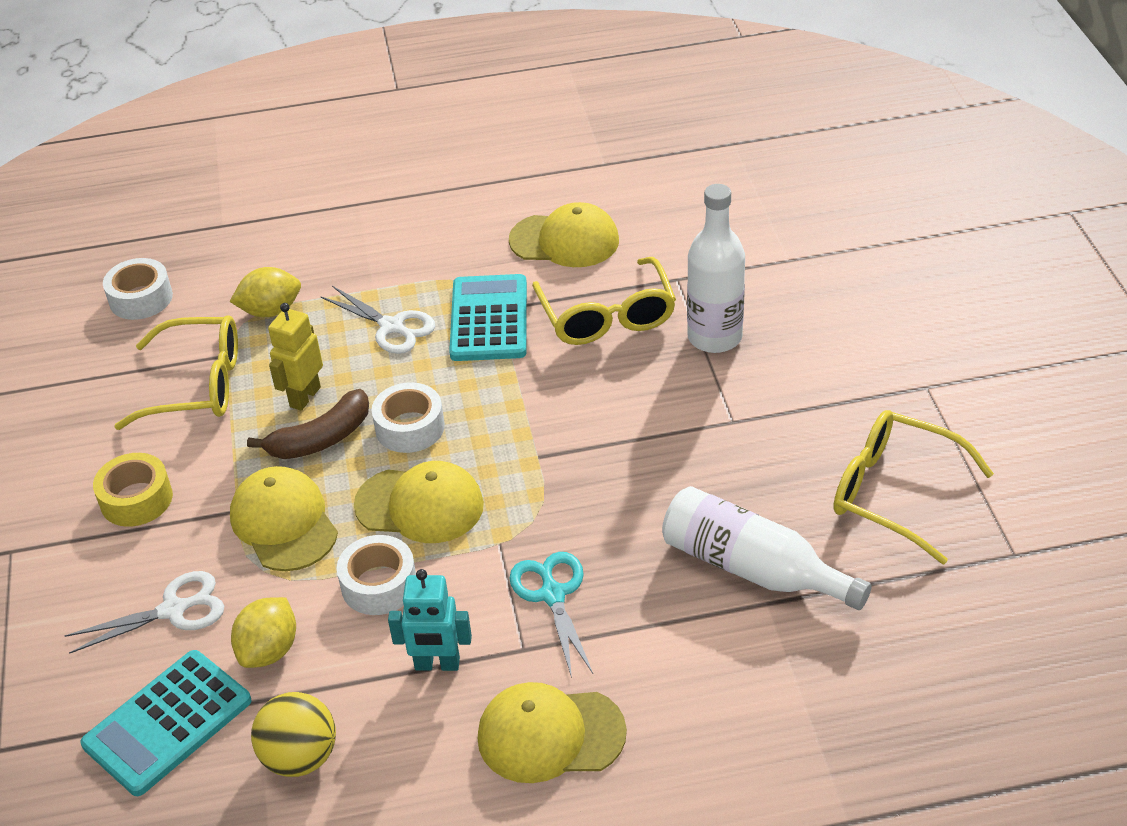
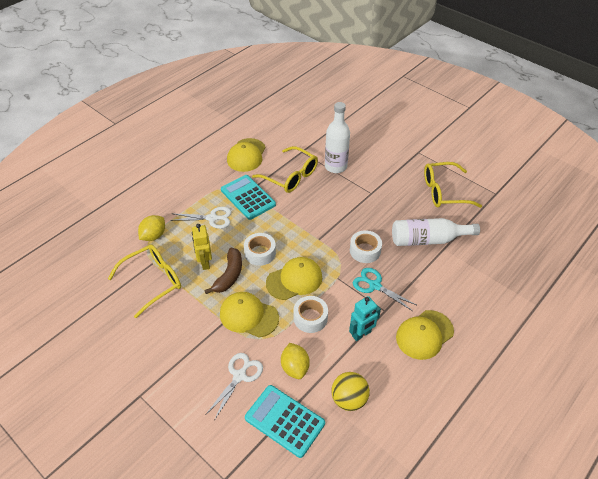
camera: 40 degrees left, 5 degrees up
turquoise calculator [80,650,251,796] -> turquoise calculator turned 120 degrees clockwise [245,385,325,458]
yellow tape [93,453,173,527] -> none
white tape [103,258,173,320] -> white tape moved to [350,230,382,263]
yellow cap [509,202,619,267] -> yellow cap turned 135 degrees clockwise [227,138,266,172]

